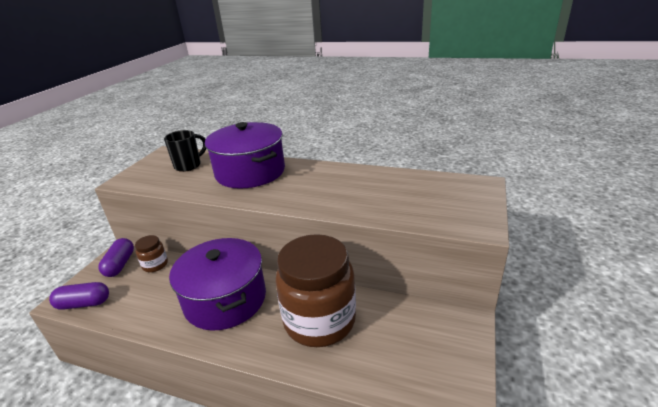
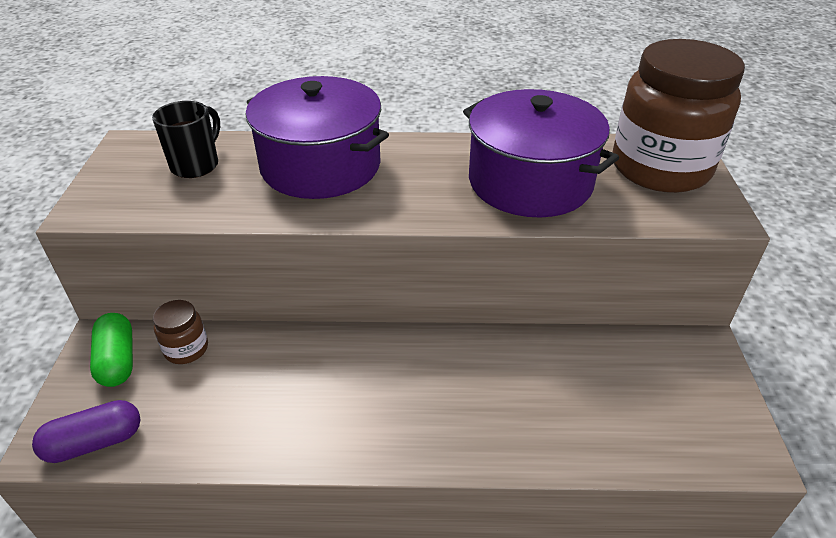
camera: 20 degrees left, 10 degrees up
purple capsule [98,238,134,277] -> green capsule [90,313,133,387]
purple pot [169,238,266,331] -> purple pot moved to [463,89,619,217]
brown jar [276,234,356,347] -> brown jar moved to [612,39,745,193]

